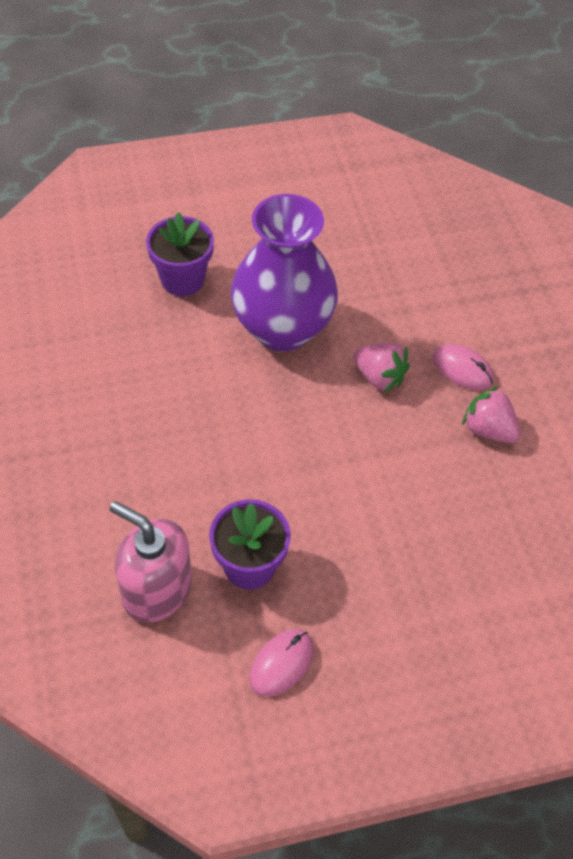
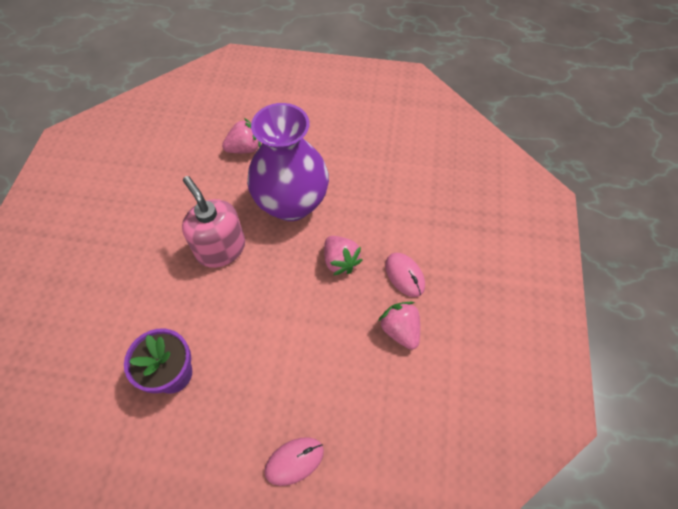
camera: 25 degrees right, 5 degrees up
pink soap dispenser [109,501,192,623] -> pink soap dispenser moved to [182,176,245,268]
purple flower pot [146,212,214,296] -> pink strawberry [222,118,261,153]
pink mouse [250,629,314,697] -> pink mouse moved to [264,437,324,486]

